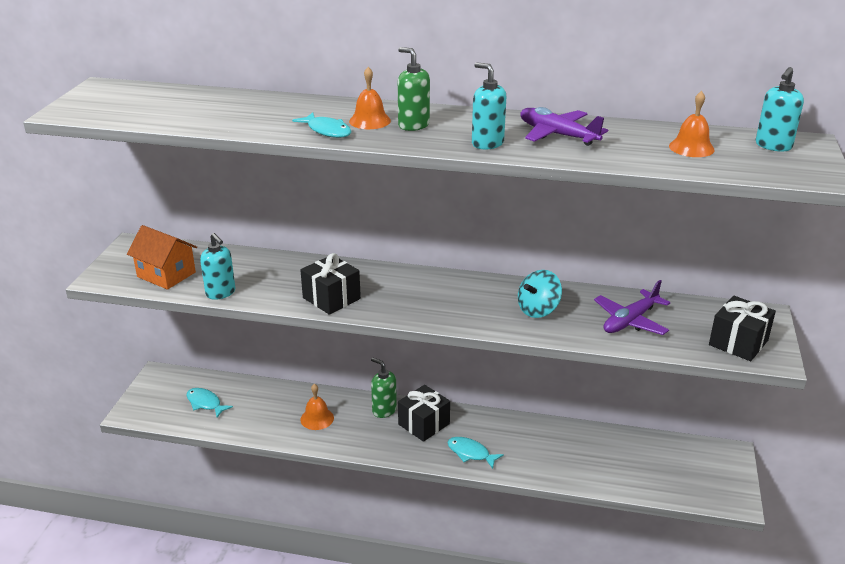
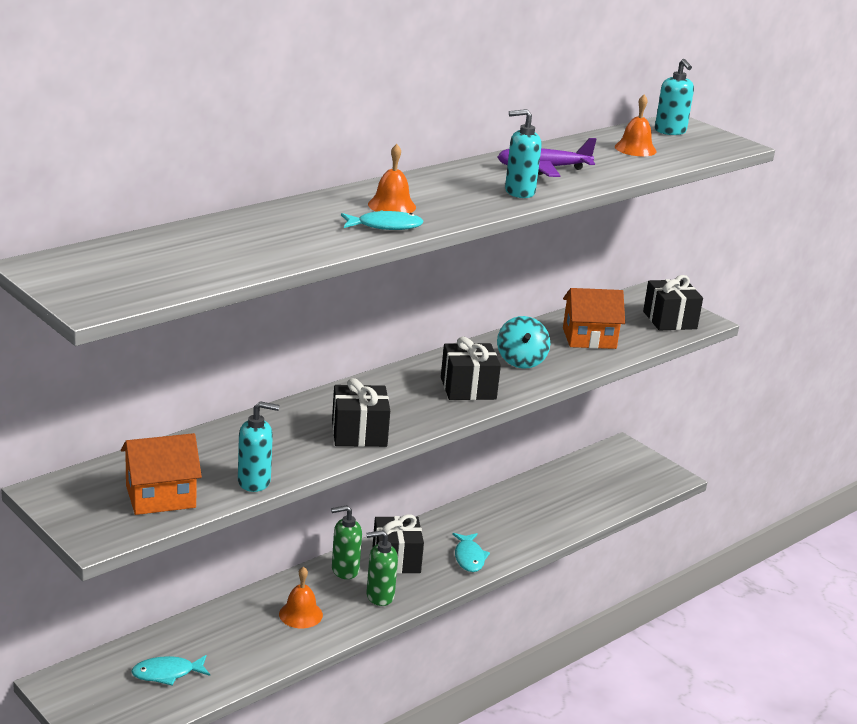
camera: 55 degrees left, 5 degrees down
green soap dispenser [398,47,430,131] -> green soap dispenser moved to [366,530,398,606]
turquoise fish [447,437,504,469] -> turquoise fish turned 75 degrees counterclockwise [452,533,490,572]
purple plane [594,280,670,335] -> orange house [563,288,625,349]
none -> black gift [441,337,501,400]

